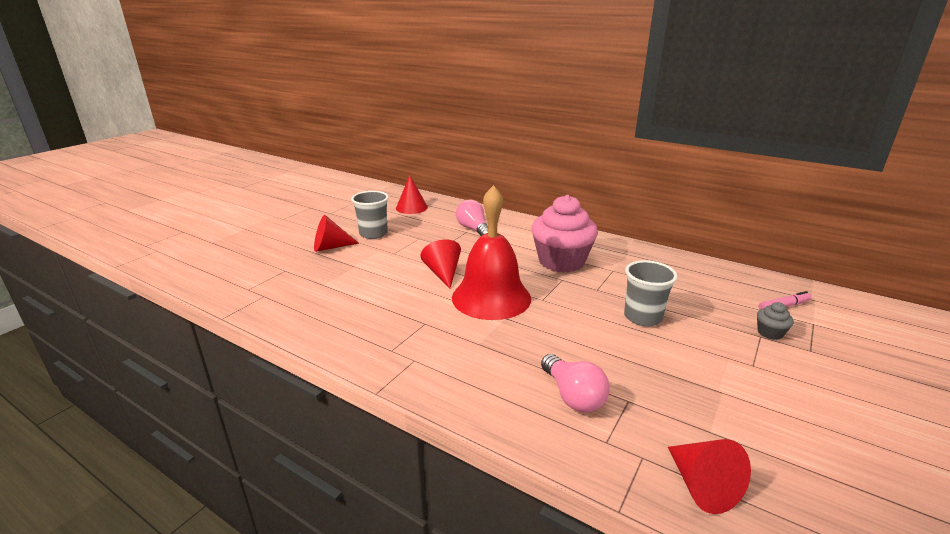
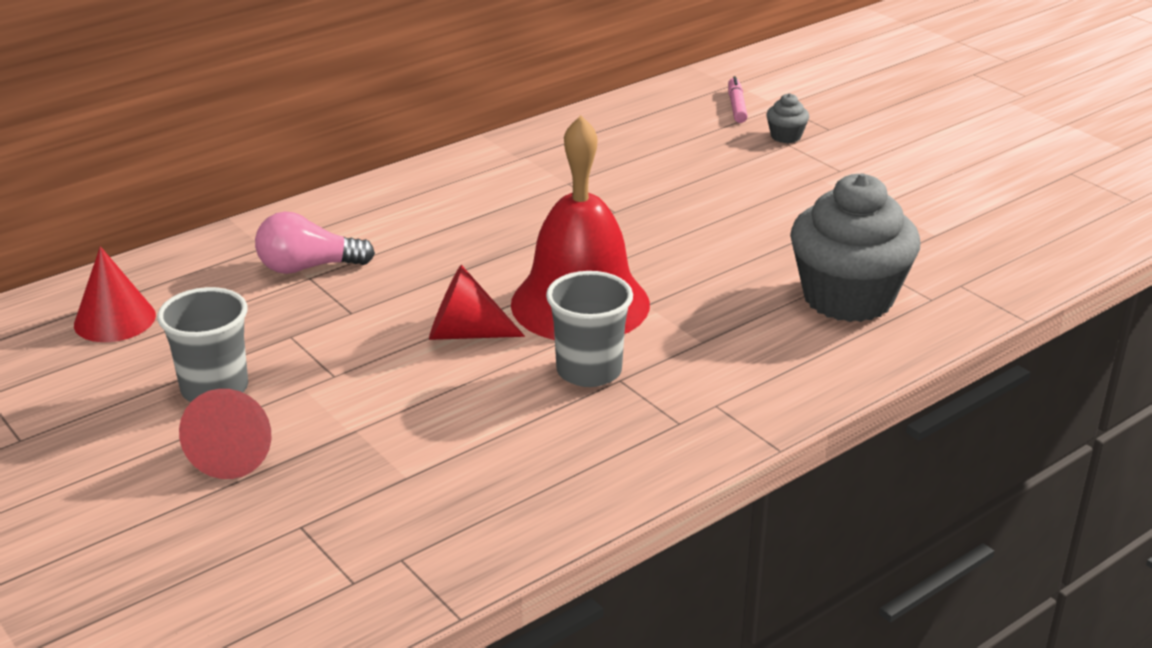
camera: 70 degrees left, 5 degrees up
pink cupcake [531,195,598,272] -> none
pink light bulb [541,354,610,412] -> grey cupcake [790,173,921,322]
grey cup [624,260,678,326] -> grey cup moved to [546,271,633,387]
red cone [668,439,751,514] -> none

